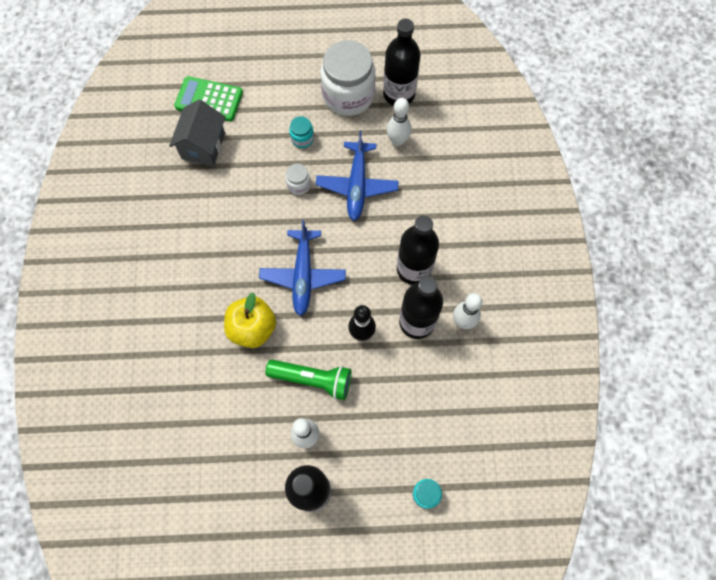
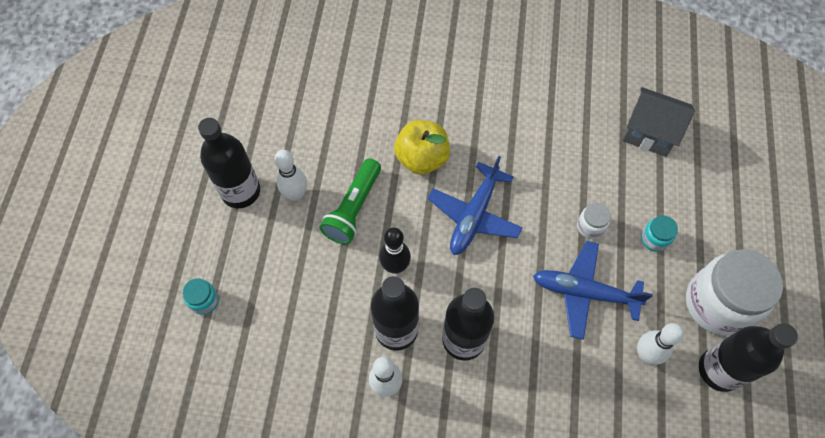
camera: 100 degrees right, 5 degrees down
green calculator [174,76,243,122] -> none
blue plane [259,220,346,316] -> blue plane turned 75 degrees counterclockwise [427,156,523,255]

